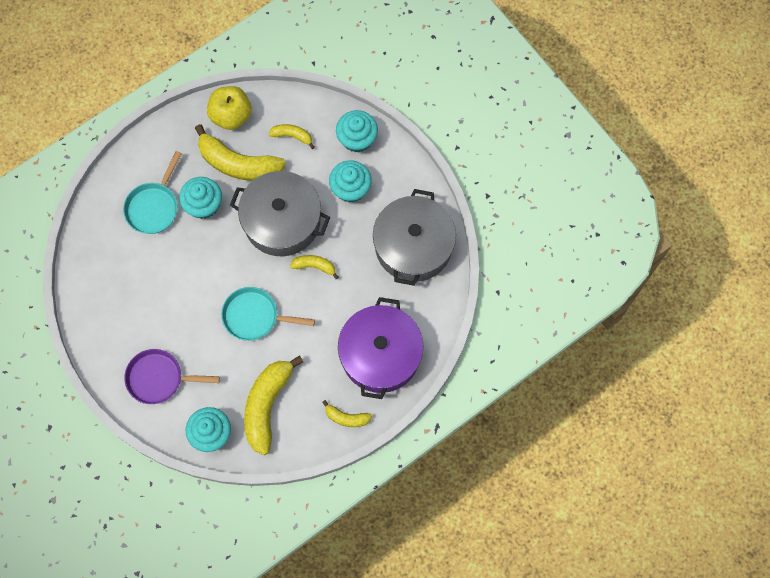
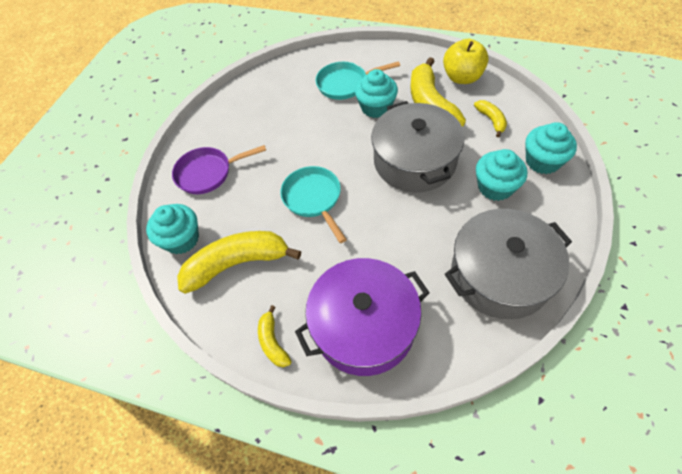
camera: 60 degrees right, 15 degrees down
purple pan [124,349,220,404] -> purple pan turned 75 degrees counterclockwise [172,145,266,194]
yellow banana [290,255,339,280] -> none

